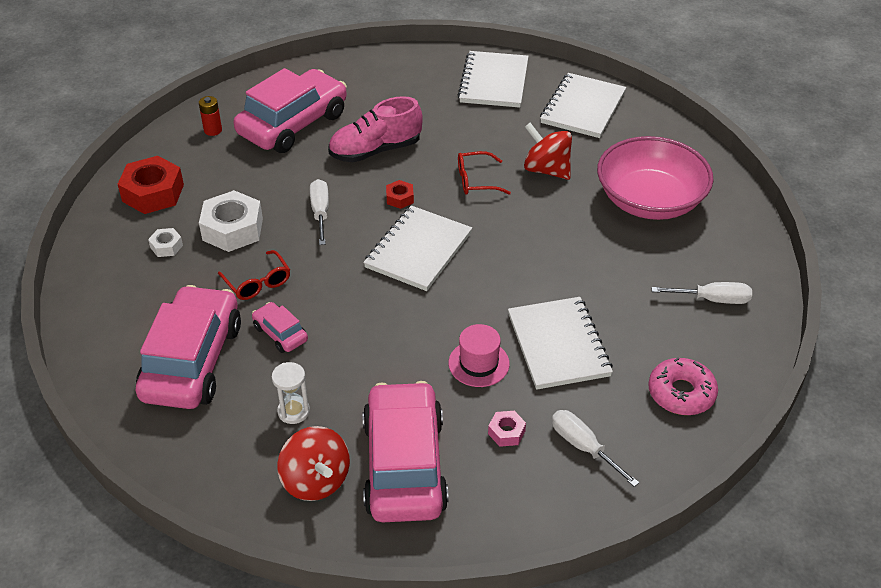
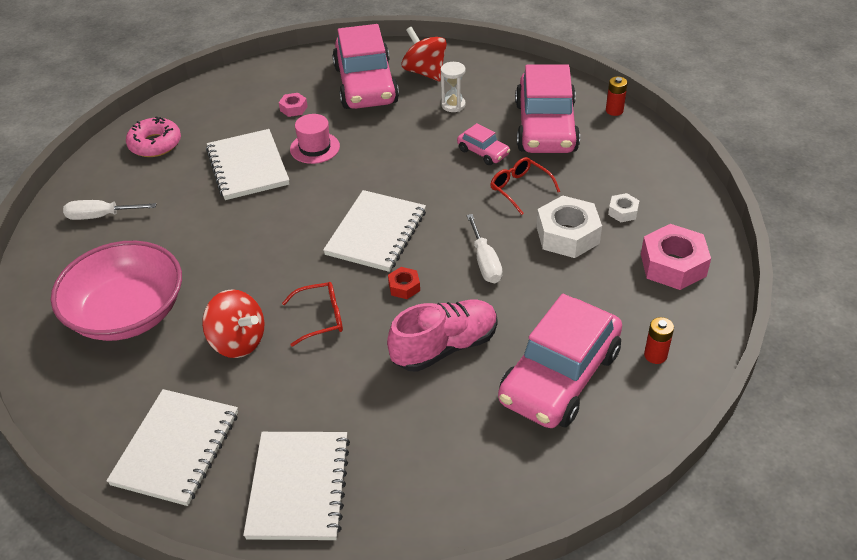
camera: 175 degrees right, 0 degrees up
red nut [118,156,184,214] -> pink nut [641,224,711,290]
white screwdriver [552,410,639,487] -> none
none -> red battery [606,77,628,116]

